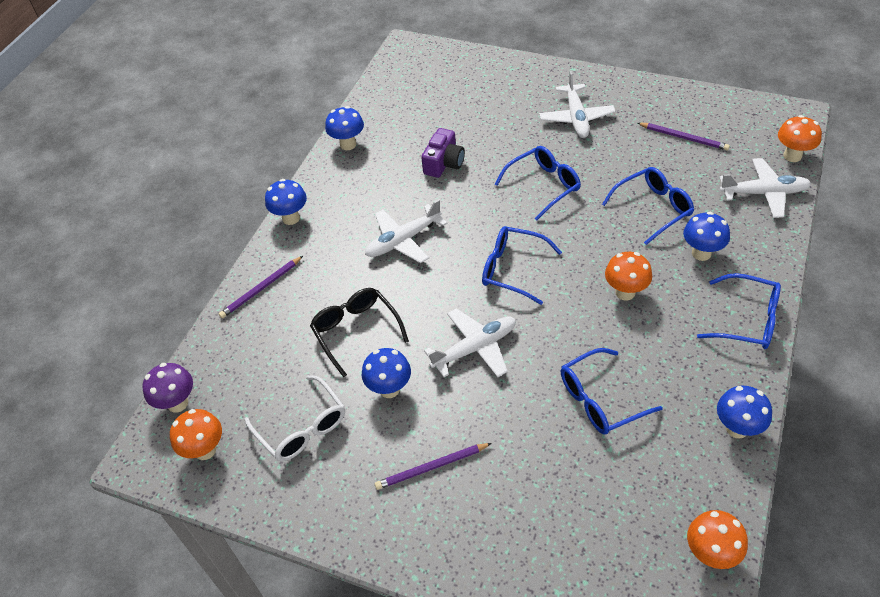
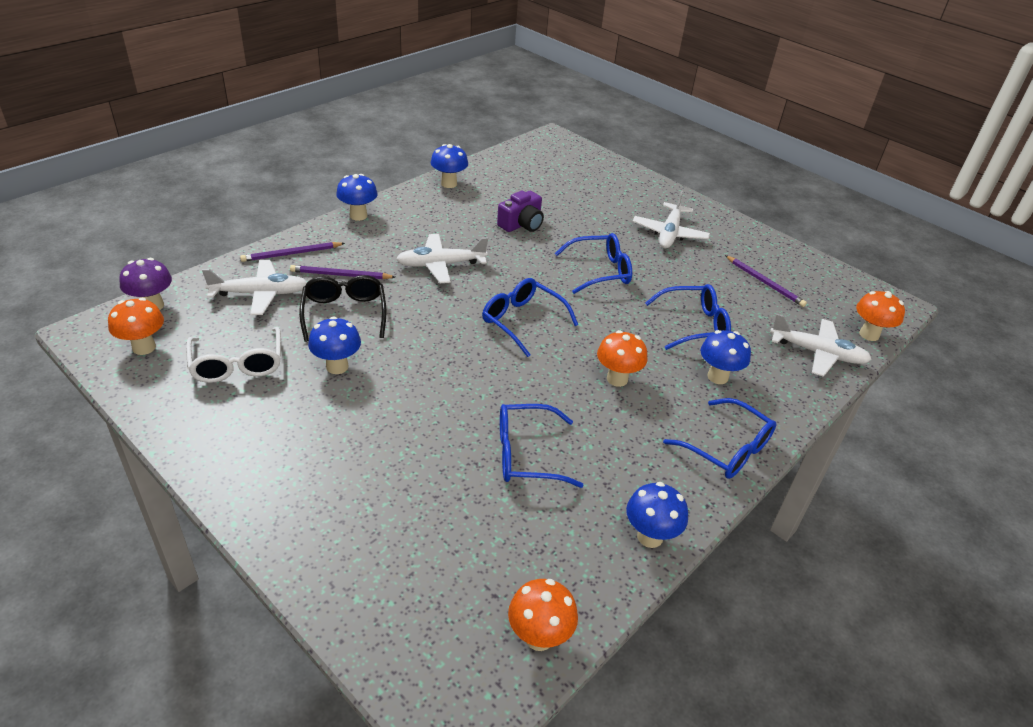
camera: 15 degrees right, 10 degrees down
purple pencil [375,443,492,490] -> purple pencil moved to [290,265,395,279]
white plane [424,308,516,377] -> white plane moved to [202,260,307,315]

